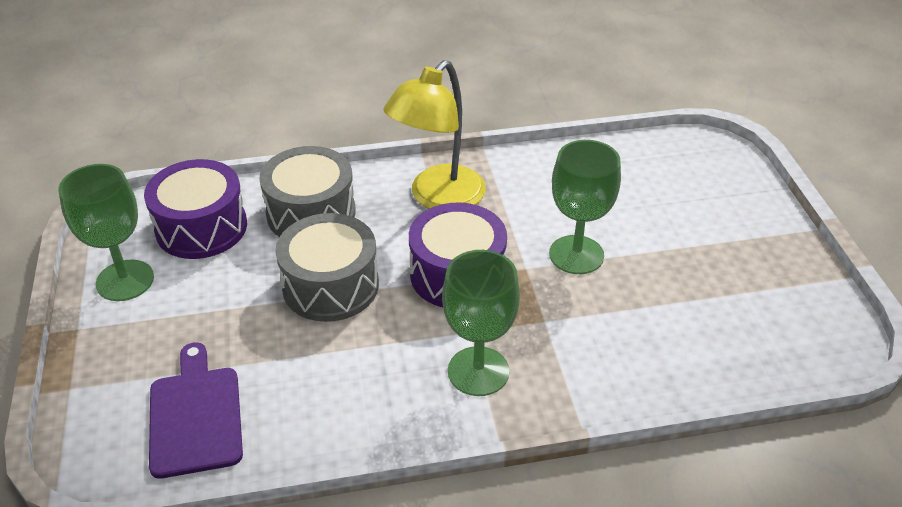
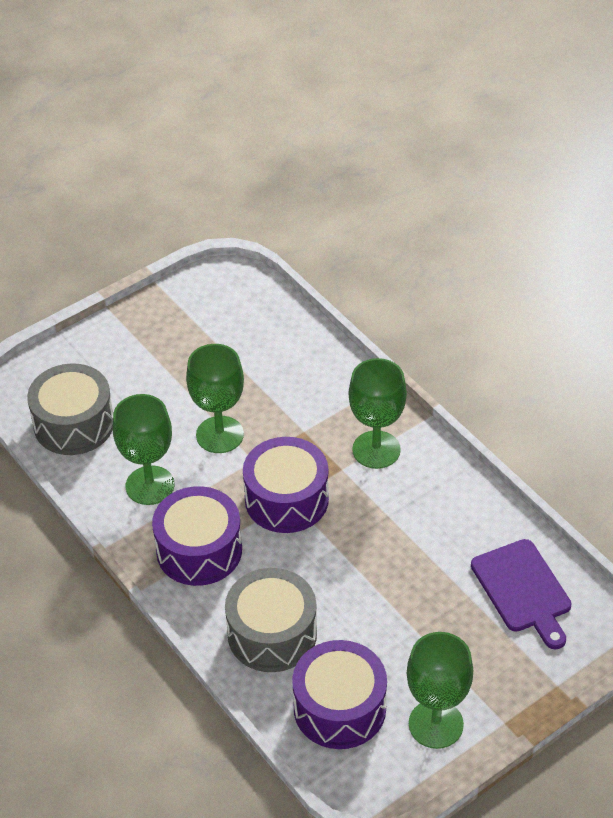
camera: 115 degrees left, 5 degrees up
purple cutting board [149,342,243,479] -> purple cutting board turned 75 degrees counterclockwise [471,539,572,650]
grey drum [275,213,379,322] -> grey drum moved to [27,363,113,455]
yellow lamp [383,60,486,209] -> purple drum [152,486,242,586]
none -> green goblet [113,394,174,505]

